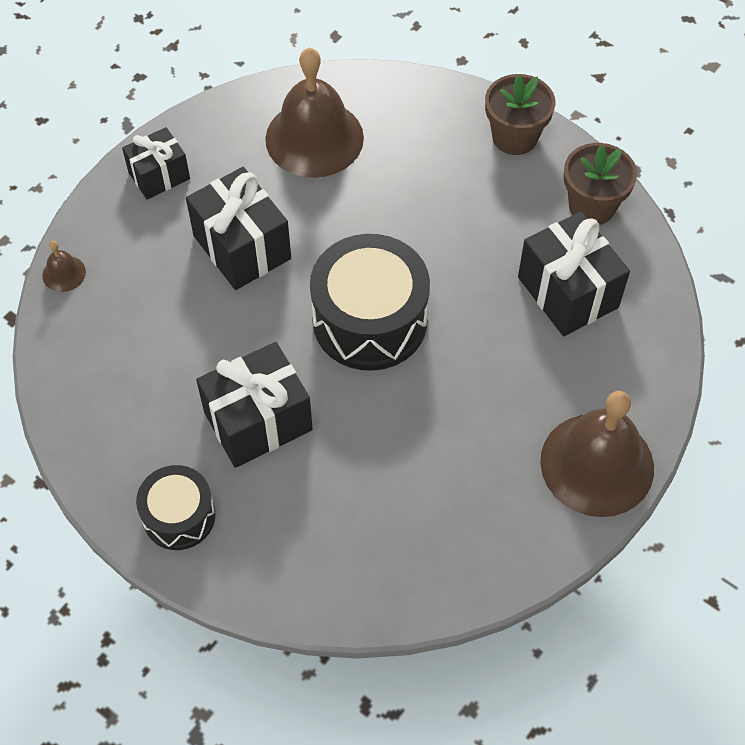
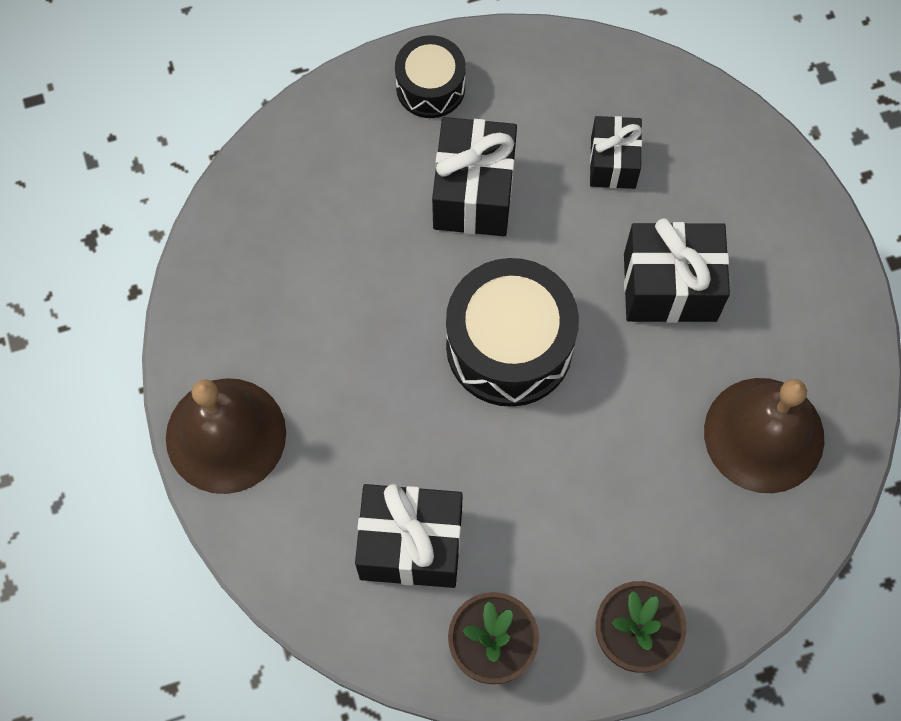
camera: 125 degrees right, 10 degrees up
brown bell [42,241,86,292] -> none
black gift [122,127,190,200] -> black gift moved to [590,116,642,189]

